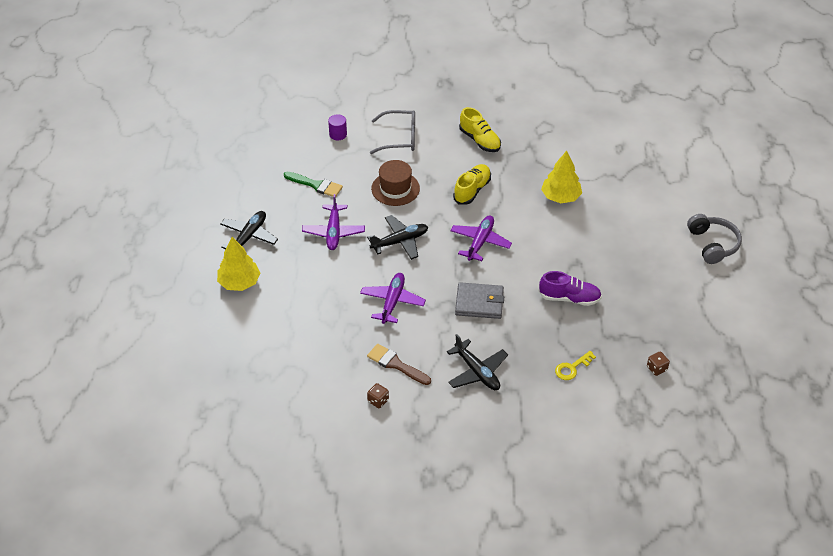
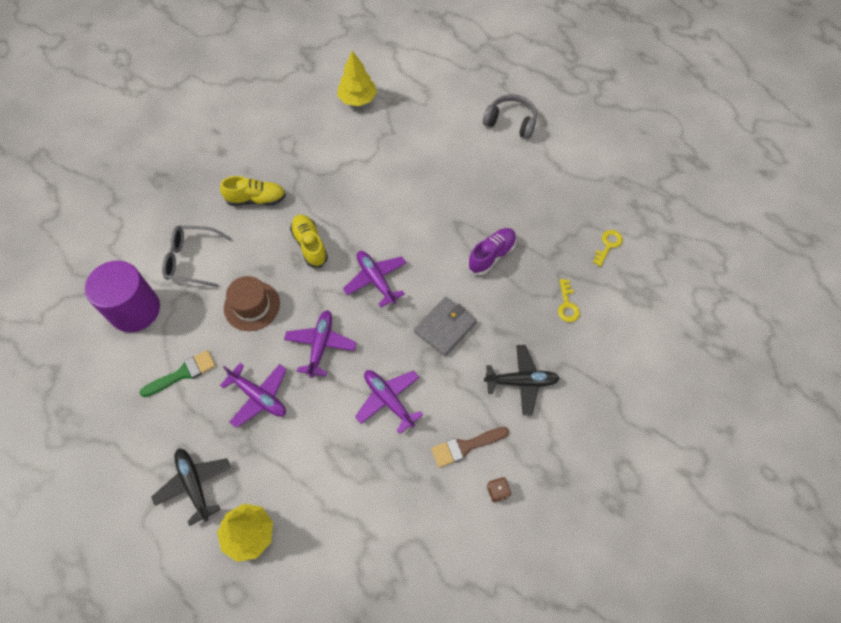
camera: 55 degrees left, 15 degrees up
purple cylinder [328,114,347,140] -> purple cylinder [85,261,160,332], size x2.37
black plane [367,215,428,260] -> purple plane [284,310,357,378]
grey glasses [370,110,415,154] -> grey glasses turned 120 degrees counterclockwise [162,225,231,287]
yellow tree [541,151,582,203] -> yellow tree moved to [337,51,377,106]
brown dice [647,352,670,376] -> yellow key [593,230,623,267]

